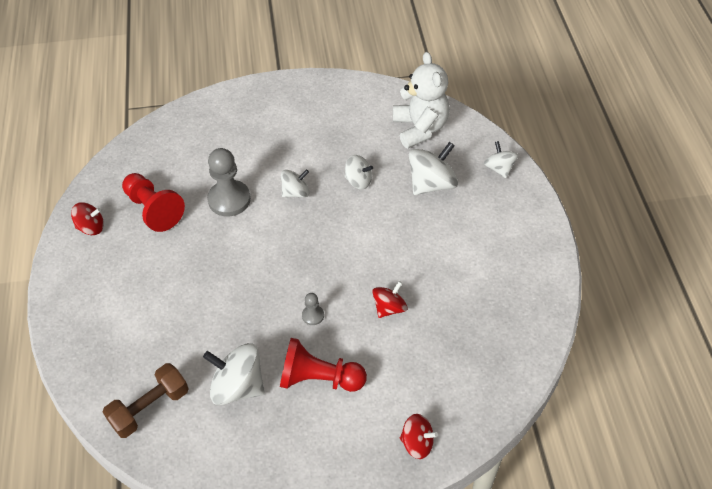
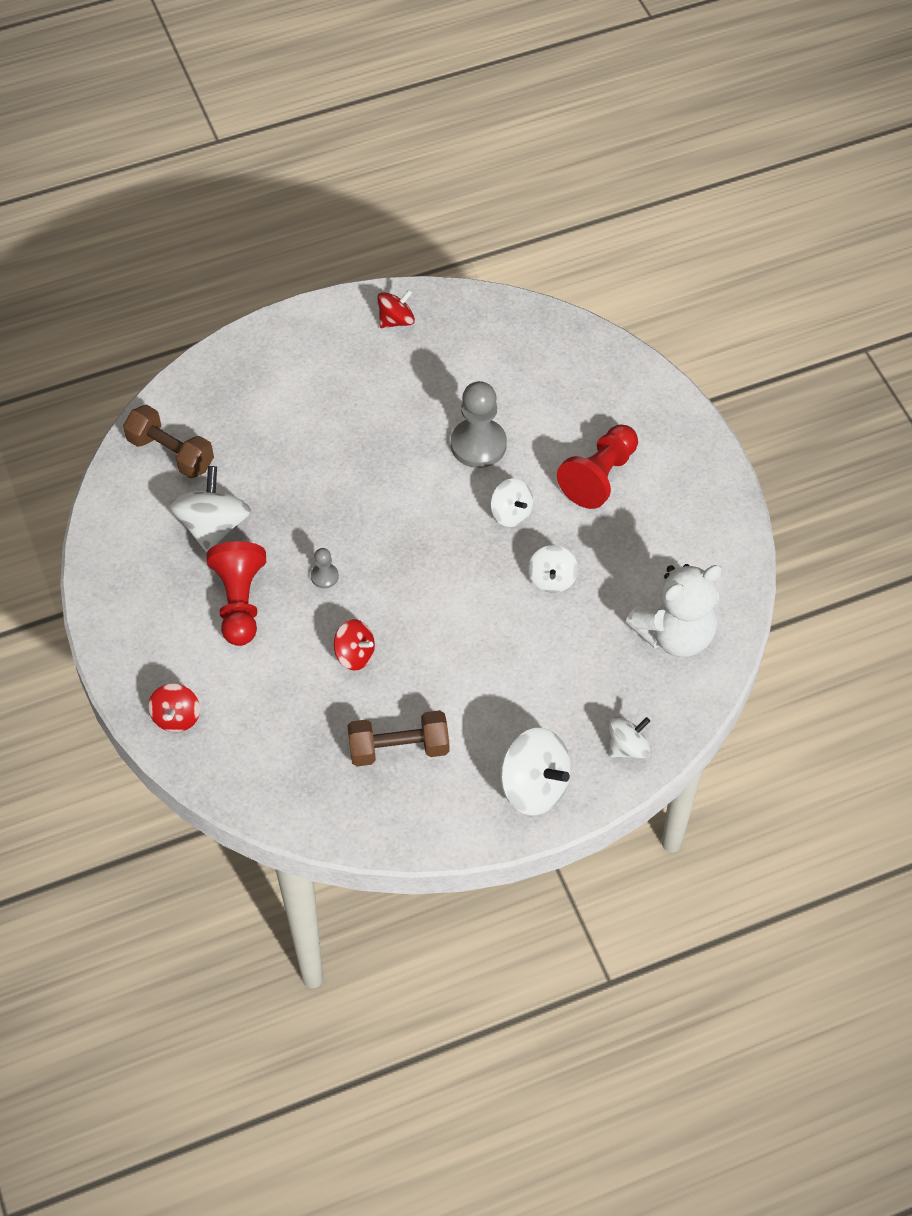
camera: 75 degrees right, 5 degrees up
red spinning top [71,202,104,235] -> red spinning top turned 105 degrees counterclockwise [377,289,415,328]
red pawn [122,173,185,232] -> red pawn moved to [557,425,638,509]
white spinning top [409,142,458,195] -> white spinning top moved to [500,728,571,815]
none -> brown dumbbell [347,710,449,766]

